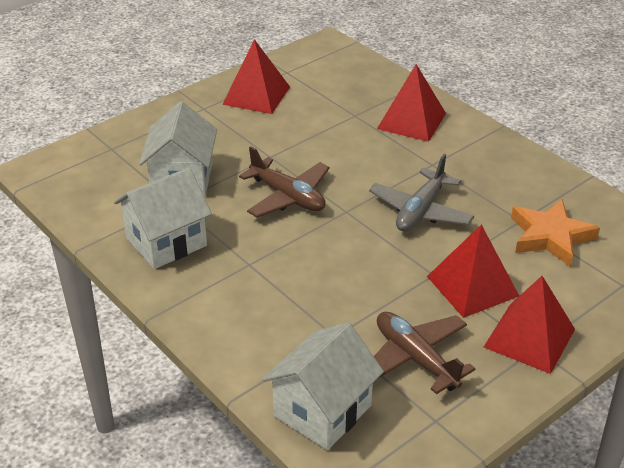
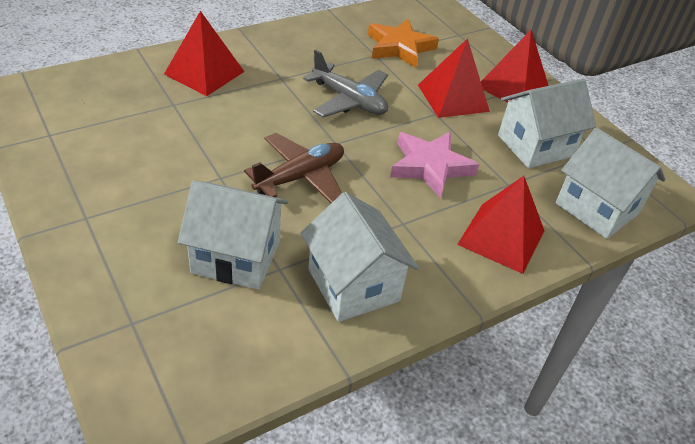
camera: 85 degrees left, 5 degrees up
red pyramid [222,39,290,114] -> red pyramid moved to [457,176,544,274]
brown plane [374,312,475,394] -> white house [498,79,596,168]
none -> pink star [390,132,479,199]

